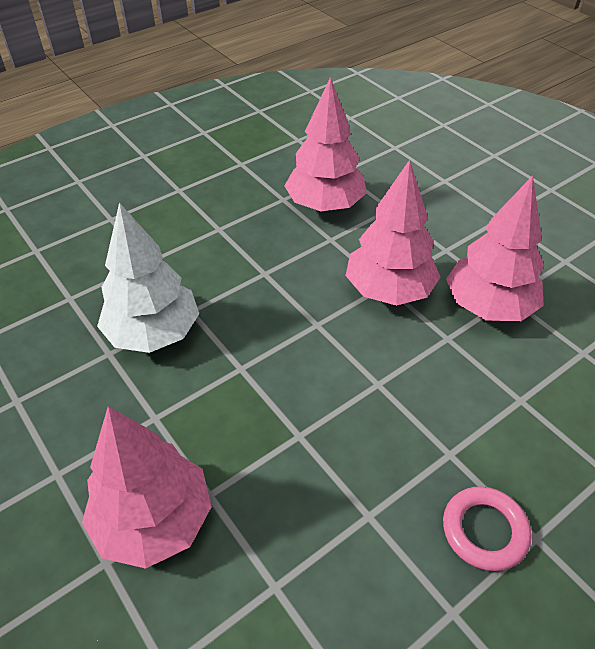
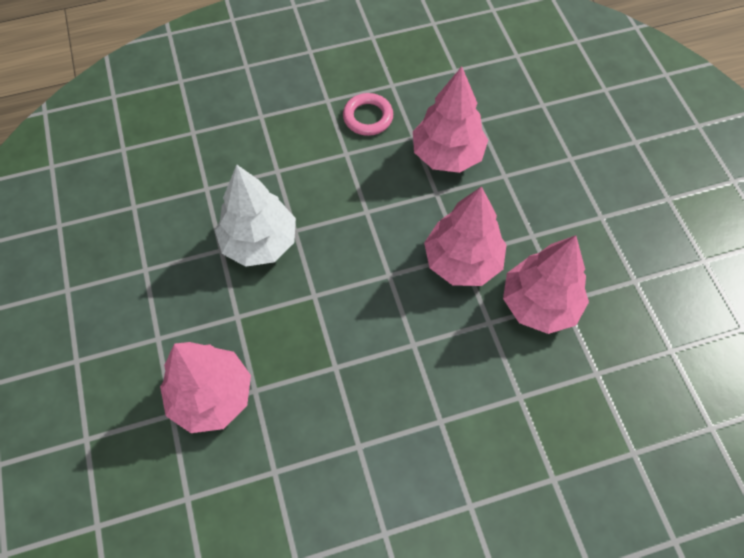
camera: 20 degrees right, 15 degrees up
pink ring [443,486,531,571] -> pink ring moved to [343,93,393,136]

